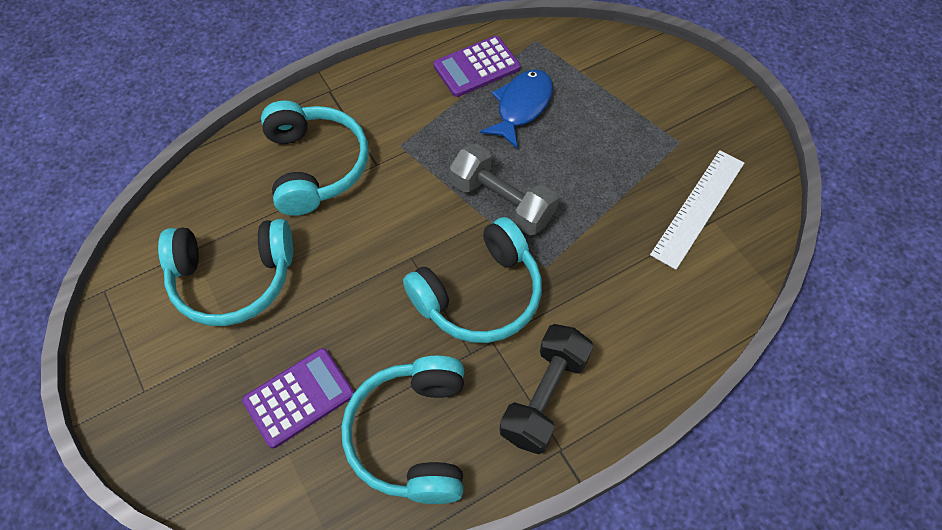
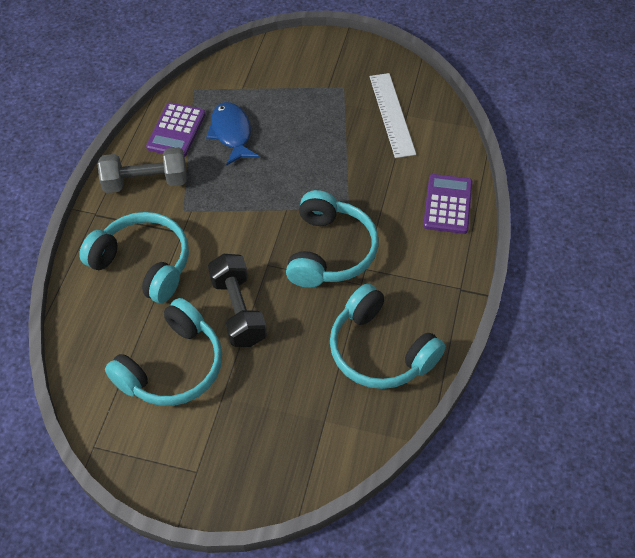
camera: 45 degrees left, 5 degrees down
purple calculator [242,348,354,448] -> purple calculator moved to [423,174,472,234]
grey dumbbell [450,144,558,235] -> grey dumbbell moved to [98,147,187,193]
black dumbbell [500,324,593,454] -> black dumbbell moved to [208,254,267,347]

